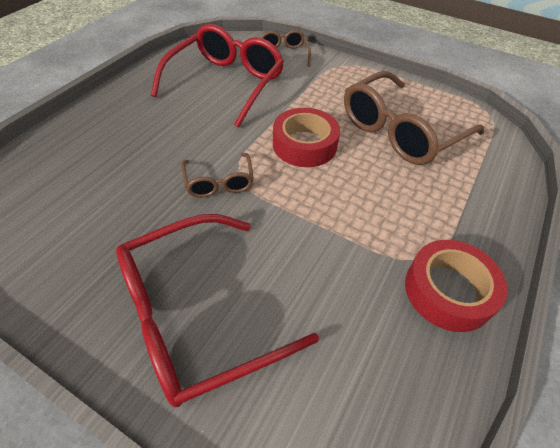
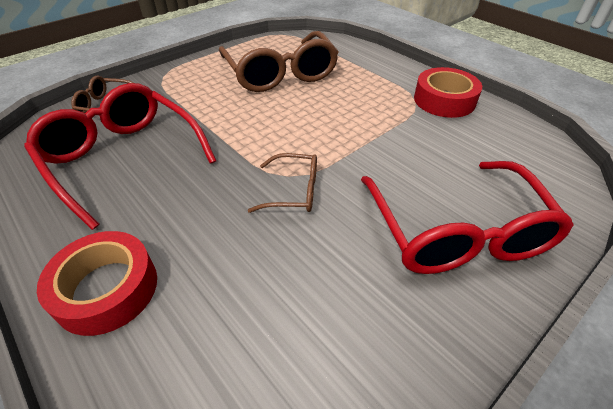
camera: 70 degrees left, 5 degrees down
red tape [273,108,340,167] -> red tape moved to [37,231,157,336]

